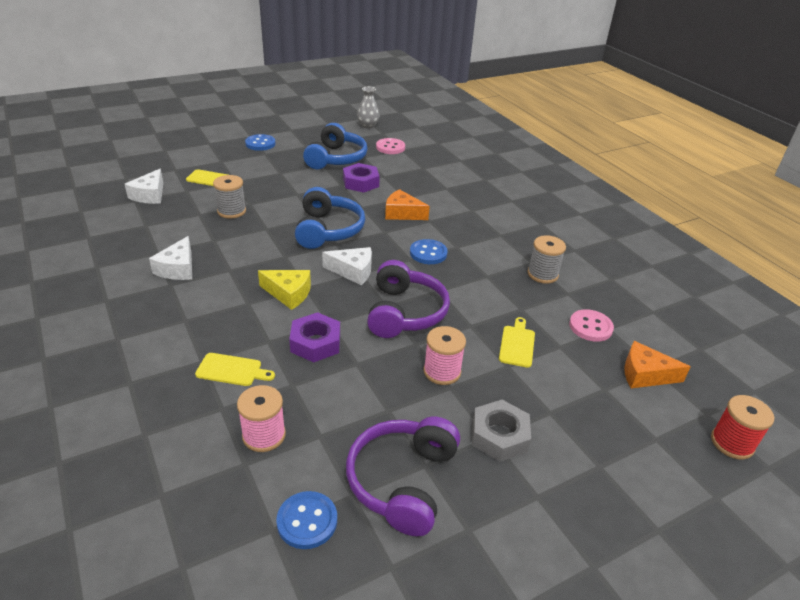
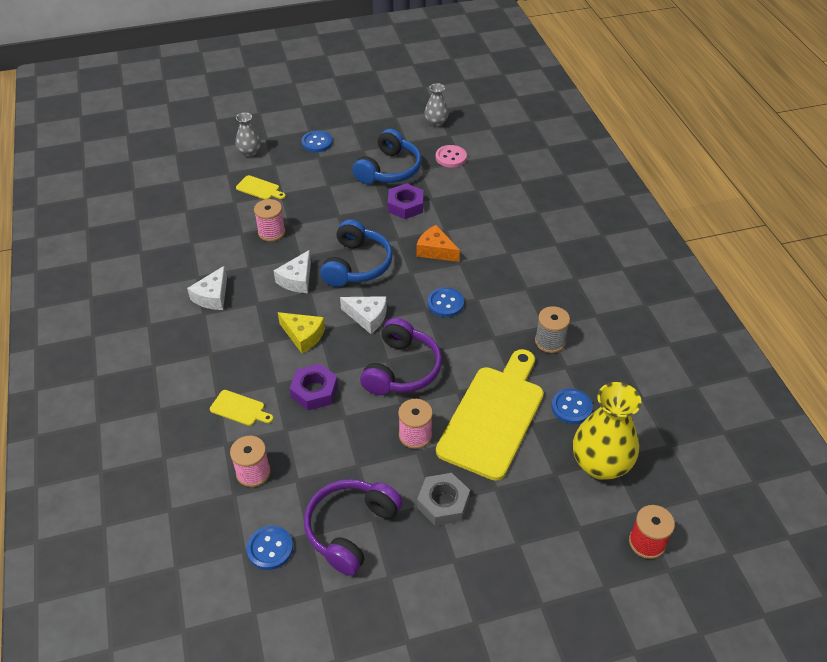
camera: 15 degrees right, 10 degrees up
white cheese [125,169,163,204] -> white cheese moved to [273,250,311,293]
grey spool [213,175,246,219] -> pink spool [254,199,285,242]
yellow cutting board [499,317,535,368] -> yellow cutting board [436,349,544,481], size x2.46
pink button [569,309,614,342] -> blue button [551,388,593,424]
orange cheese [624,341,691,388] -> yellow vase [573,382,641,480]
none -> grey vase [236,113,261,157]

